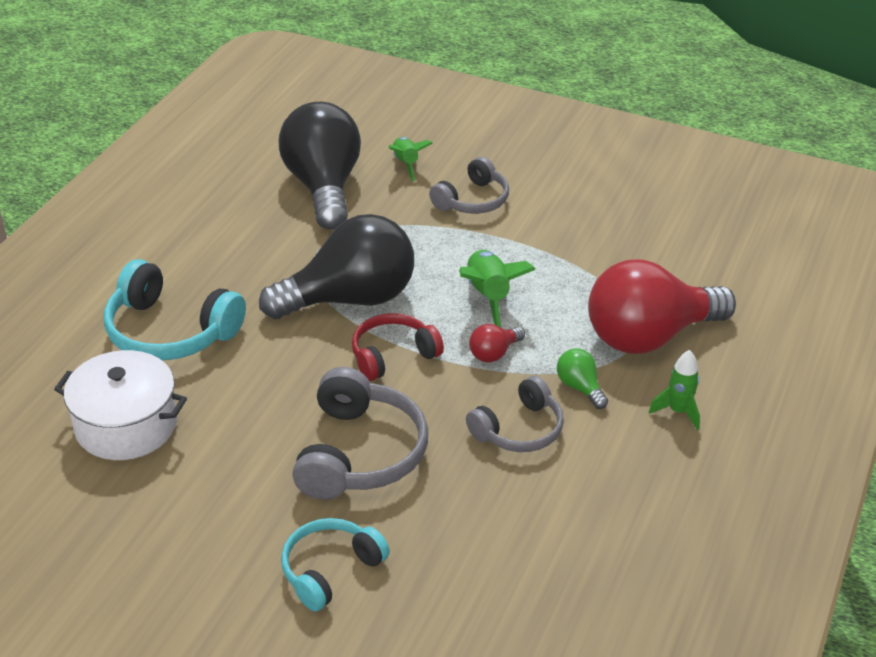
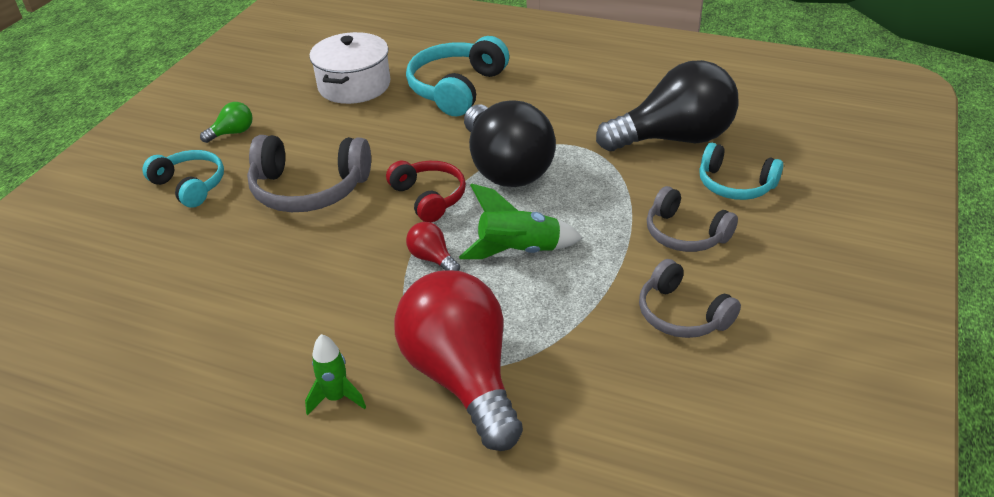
camera: 90 degrees right, 0 degrees up
green rocket [389,137,433,182] -> turquoise headphones [699,143,783,200]
grey headphones [466,376,564,452] -> grey headphones moved to [639,259,741,338]
green light bulb [557,349,608,409] -> green light bulb moved to [200,102,253,143]

